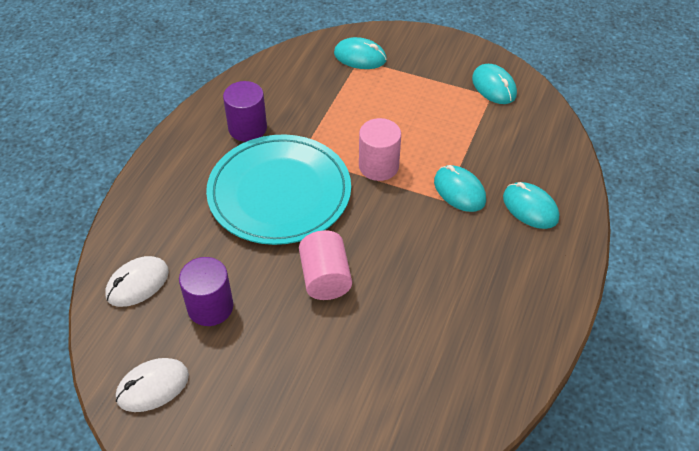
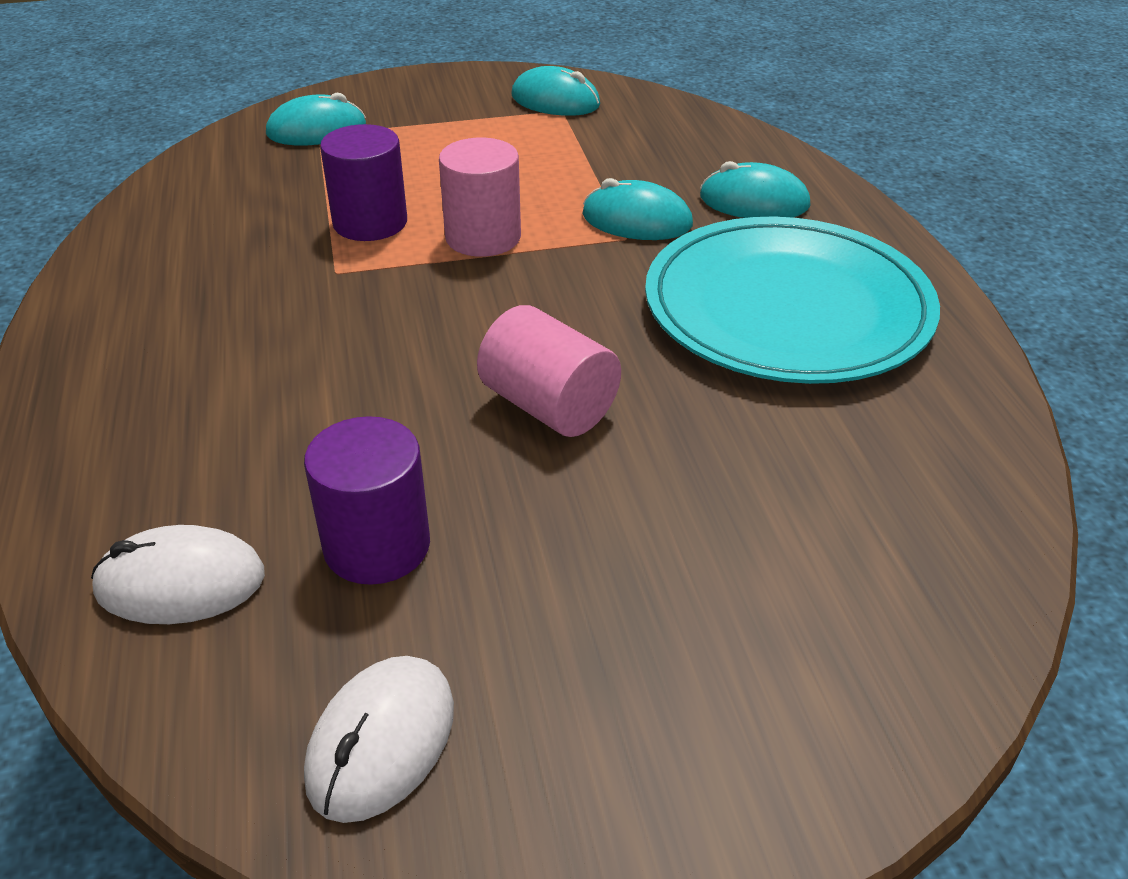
camera: 35 degrees left, 10 degrees down
white mouse [105,256,169,307] -> white mouse turned 75 degrees clockwise [91,525,265,624]
turquoise plate [206,134,351,245] -> turquoise plate moved to [645,216,940,384]
purple cylinder [223,81,267,142] -> purple cylinder moved to [320,124,407,241]

